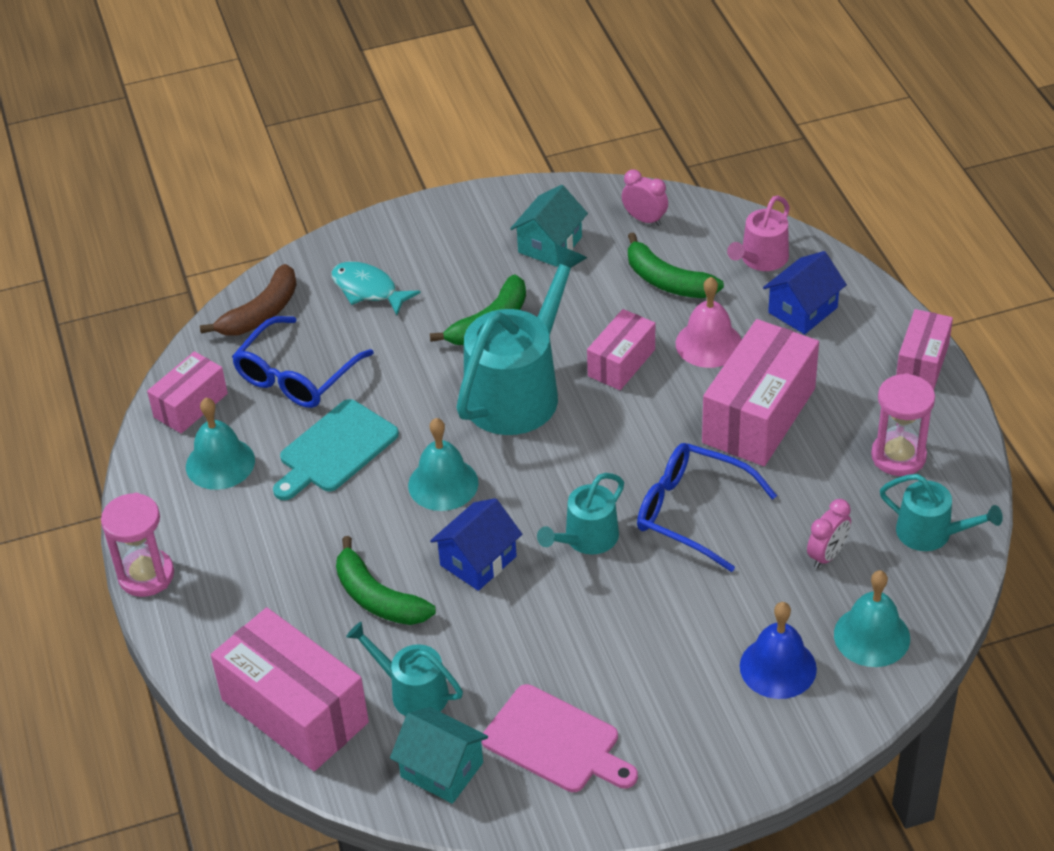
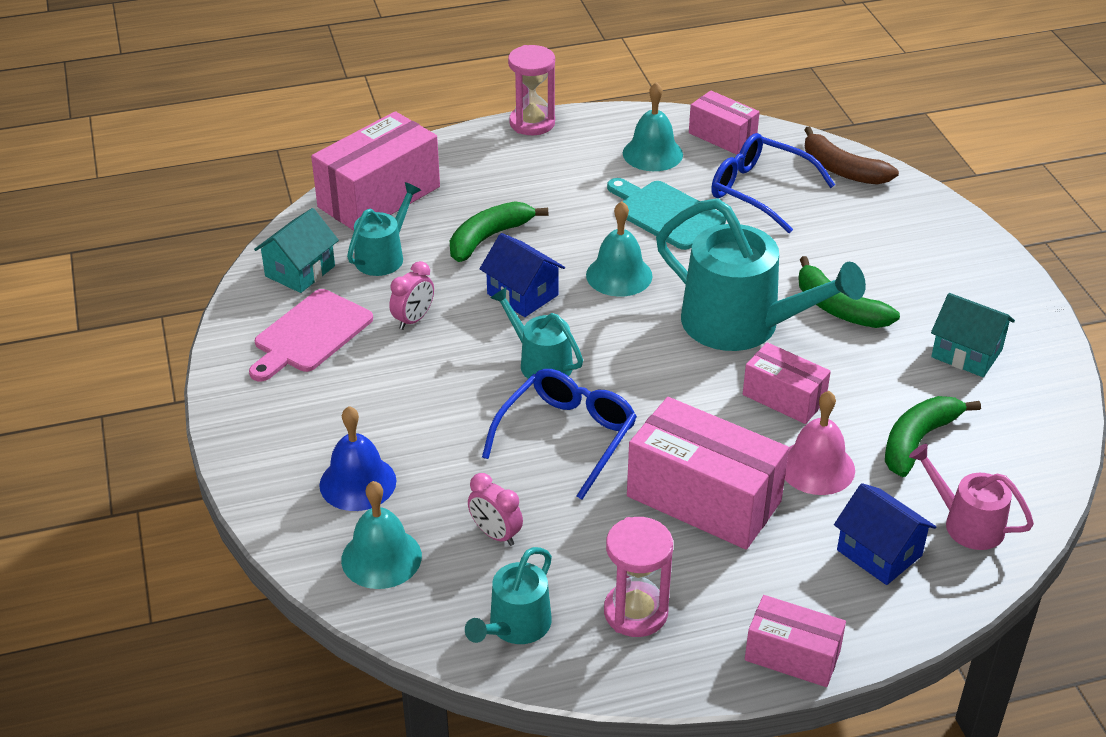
camera: 90 degrees right, 5 degrees down
turquoise fish [331,262,421,315] -> none
pink clock [622,170,668,226] -> pink clock moved to [389,261,434,330]

